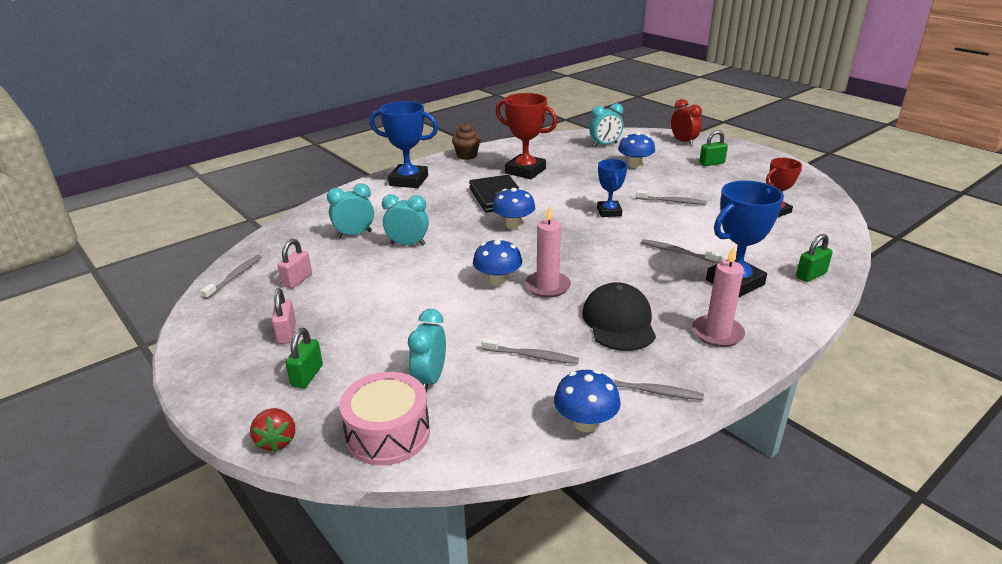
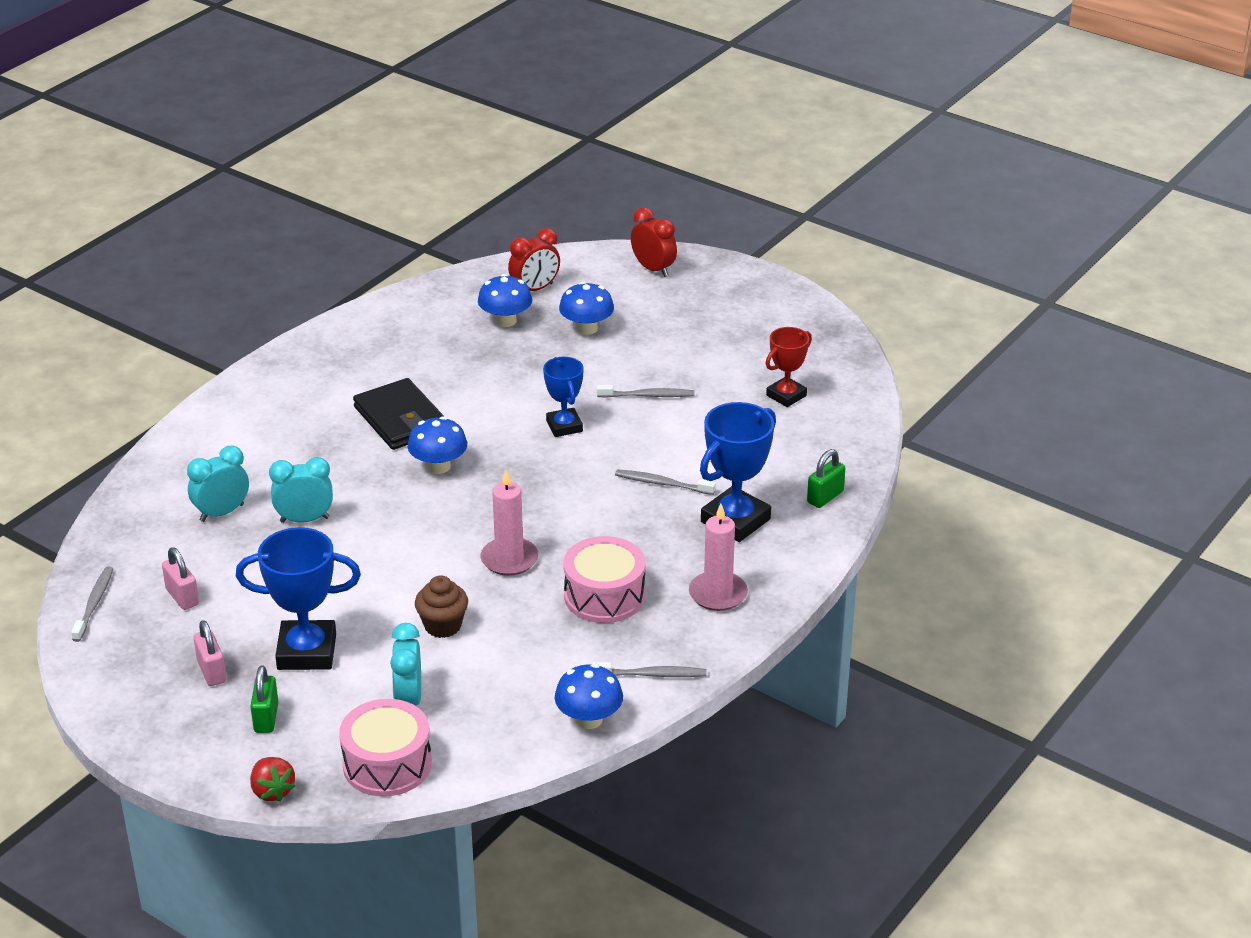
camera: 15 degrees left, 5 degrees up
pink padlock [277,239,312,289] -> pink padlock turned 45 degrees counterclockwise [162,547,199,610]
blue trophy [370,101,438,188] -> blue trophy moved to [236,527,361,670]
brown cupcake [452,123,481,160] -> brown cupcake moved to [415,575,468,638]
blue mushroom [473,238,522,286] -> blue mushroom moved to [478,274,532,327]
grey toothbrush [482,338,579,364] -> none
red trophy [495,93,557,179] -> none
black cap [582,282,656,351] -> pink drum [563,536,645,623]
turquoise clock [589,103,624,147] -> red clock [508,228,560,291]
green padlock [699,130,728,166] -> none

